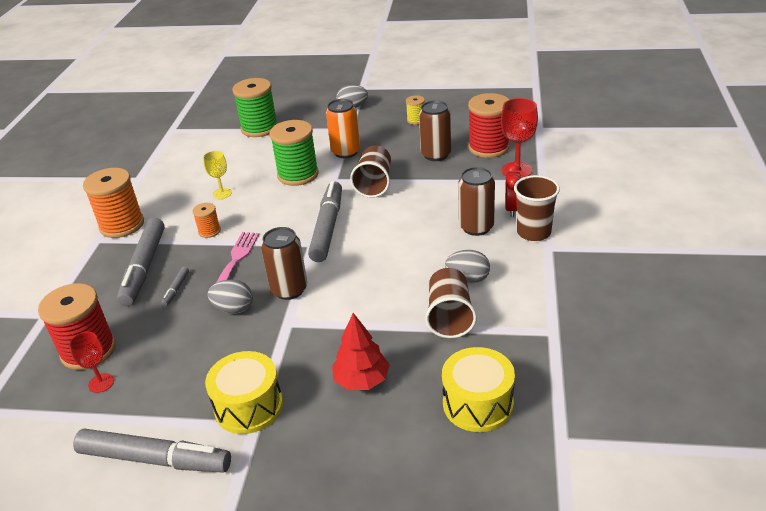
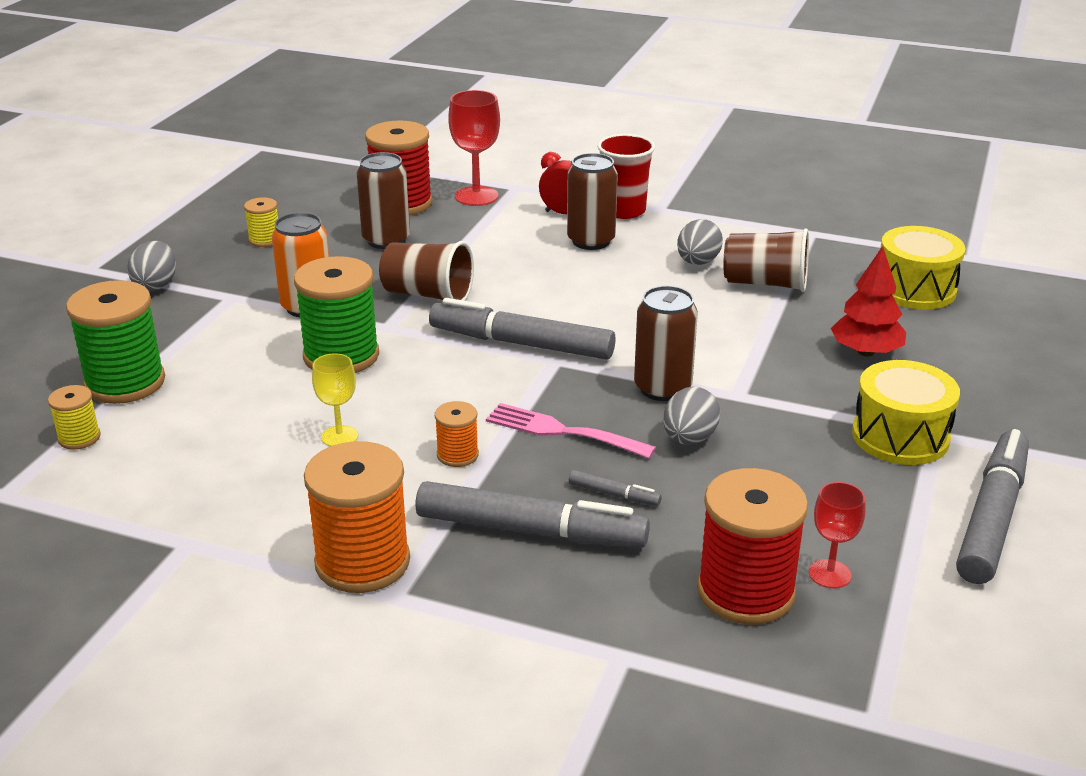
camera: 80 degrees left, 5 degrees down
brown cup [514,175,560,241] -> red cup [597,134,655,219]
none -> yellow spool [48,385,101,450]

